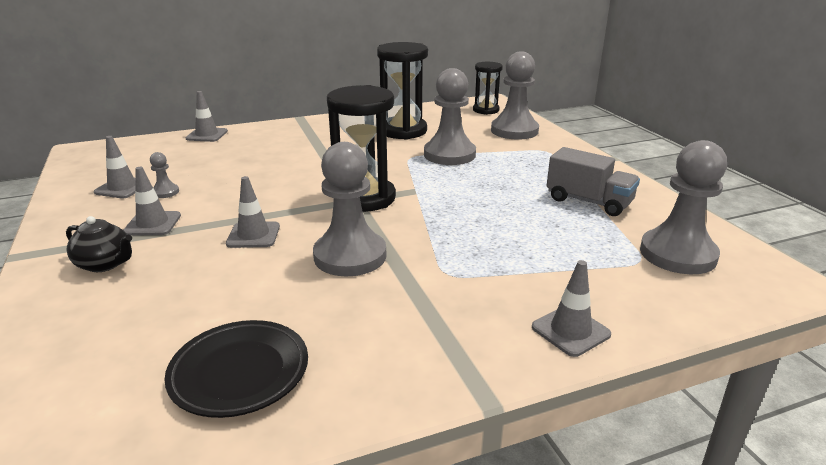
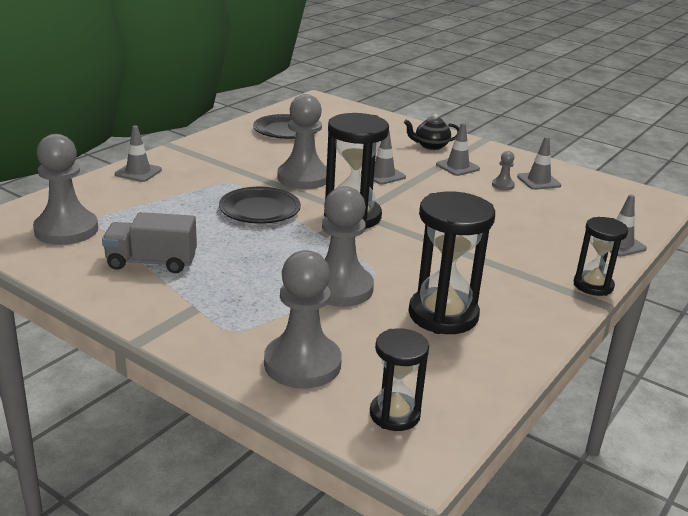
camera: 145 degrees right, 0 degrees up
none -> black plate [219,187,301,224]
none -> black hourglass [574,217,628,296]

